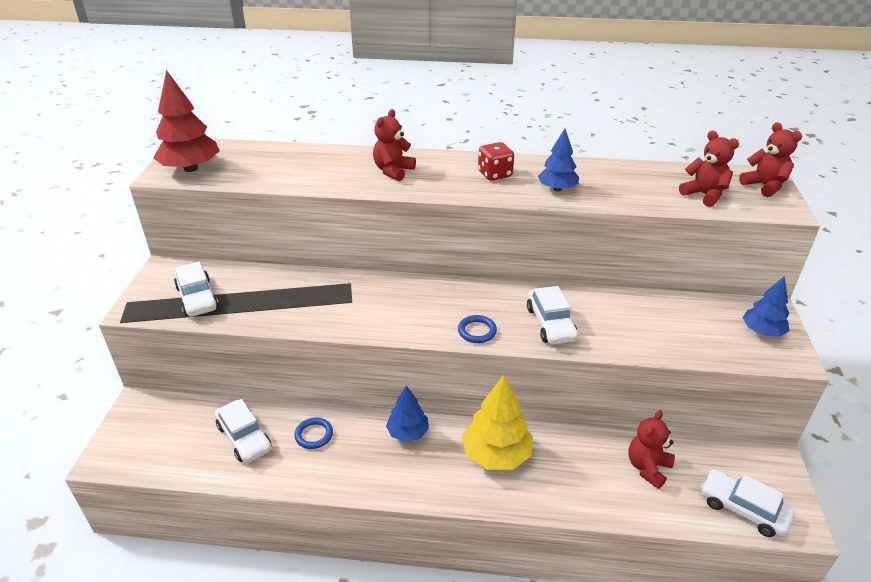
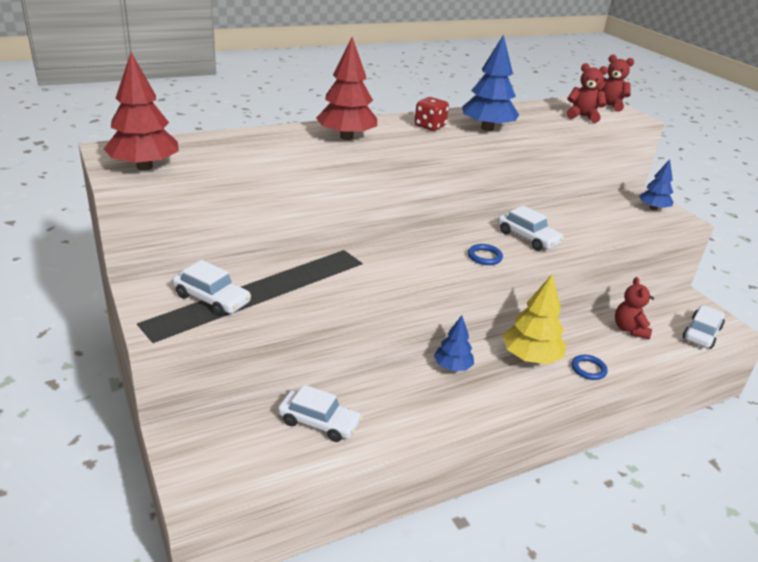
camera: 35 degrees left, 5 degrees down
blue ring [294,418,333,449] -> blue ring moved to [572,355,608,380]
red teddy bear [373,109,416,181] -> red tree [316,37,377,140]
blue tree [538,129,579,191] -> blue tree [462,34,519,131], size x1.60
white car [701,470,795,537] -> white car turned 120 degrees clockwise [683,305,725,349]

